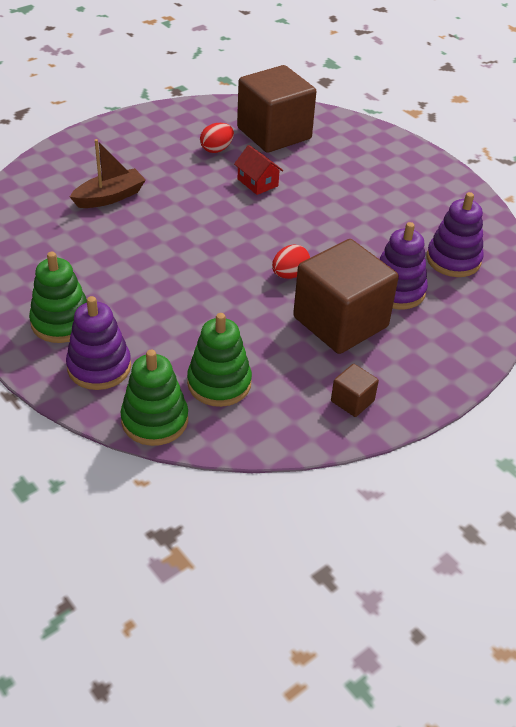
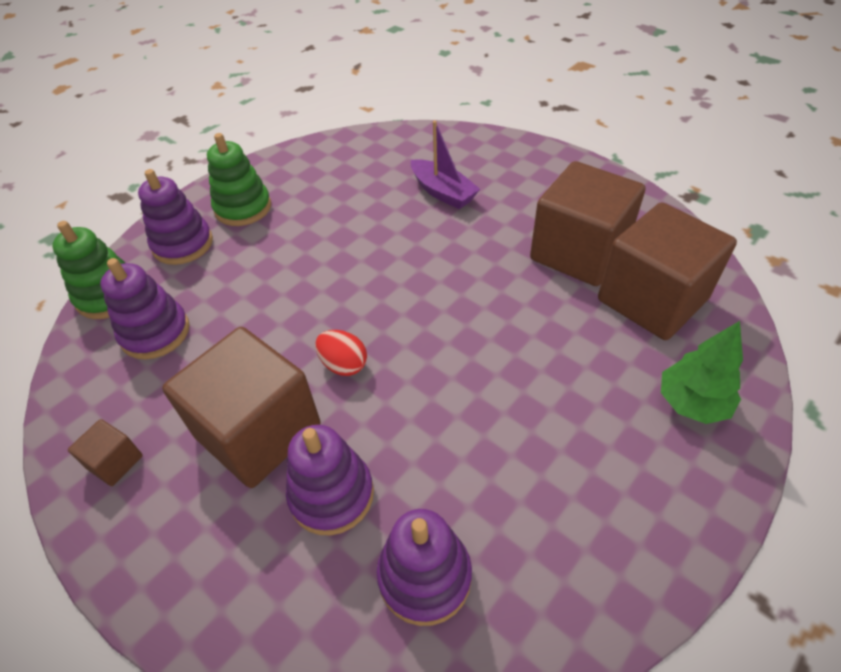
camera: 85 degrees right, 5 degrees up
brown boat [70,139,146,208] -> purple boat [411,120,480,209]
green stacking toy [187,313,252,407] -> purple stacking toy [100,258,189,359]
red egg [200,123,234,153] -> brown cube [530,161,645,286]
red house [234,145,283,195] -> none
none -> green tree [661,321,743,424]

